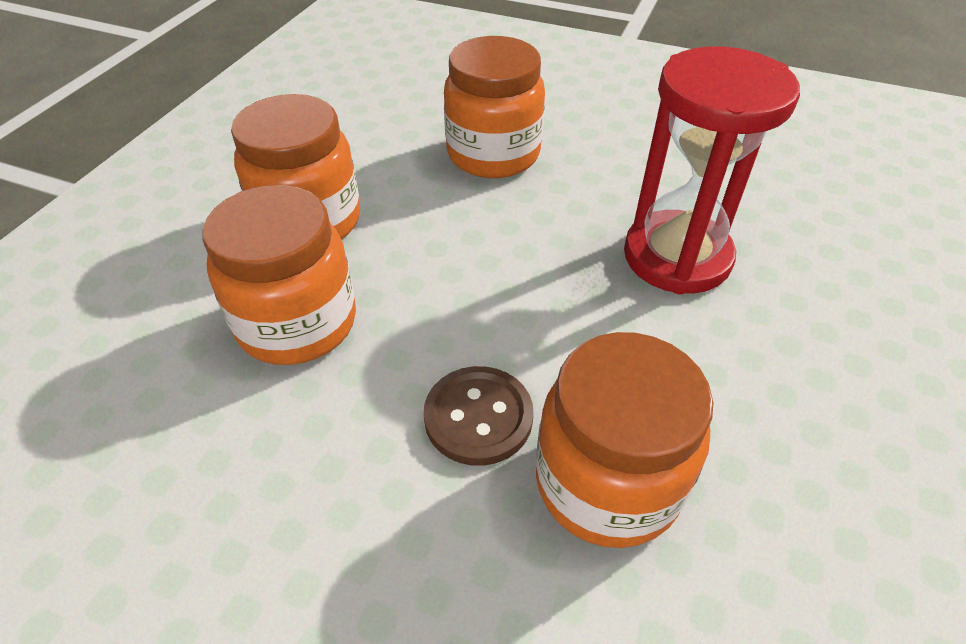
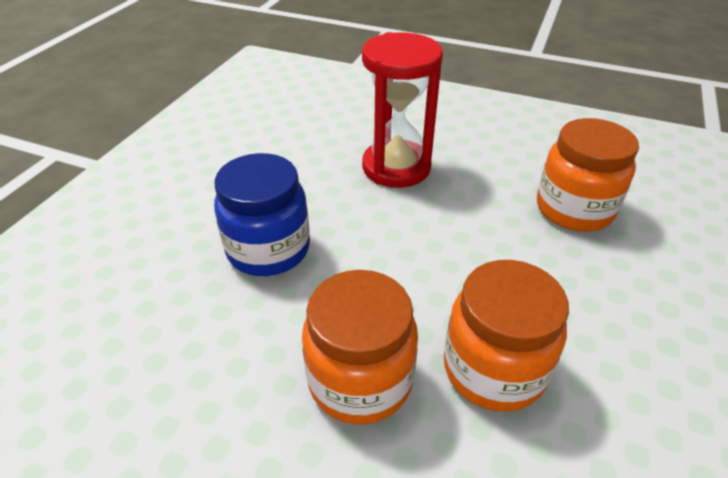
camera: 90 degrees left, 5 degrees down
brown button [424,366,534,466] -> none
orange jar [444,36,545,178] -> blue jar [214,153,310,276]

